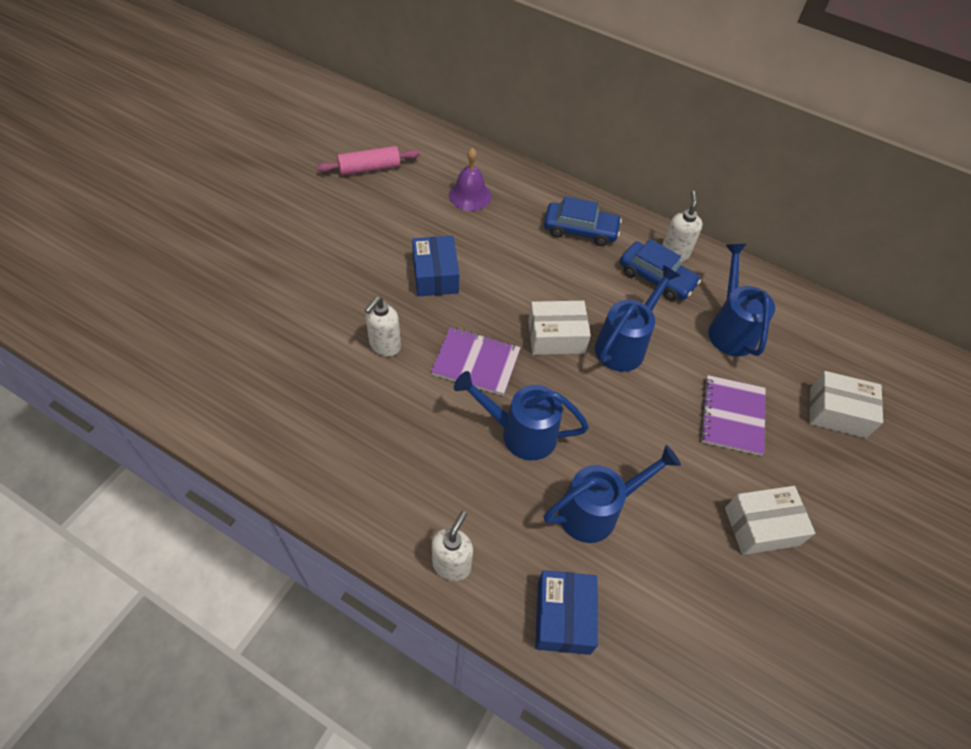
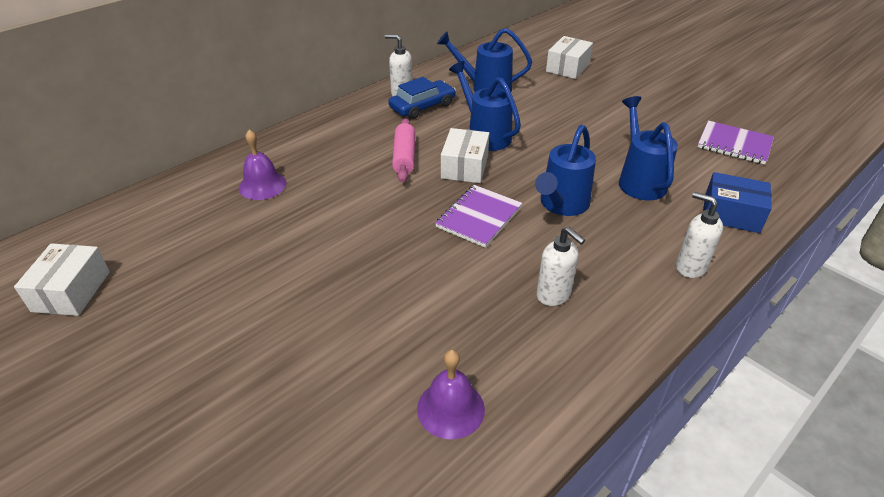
camera: 70 degrees left, 15 degrees down
pink rolling pin [317,146,420,175] -> pink rolling pin moved to [392,118,415,182]
white soap dispenser [364,297,401,357] -> white soap dispenser moved to [536,227,585,306]
blue box [412,236,459,296] -> none
blue car [544,196,622,246] -> none
purple notebook [700,375,766,456] -> purple notebook moved to [698,120,774,165]
white box [725,486,815,555] -> white box moved to [14,243,110,316]
none -> purple bell [417,350,485,440]

